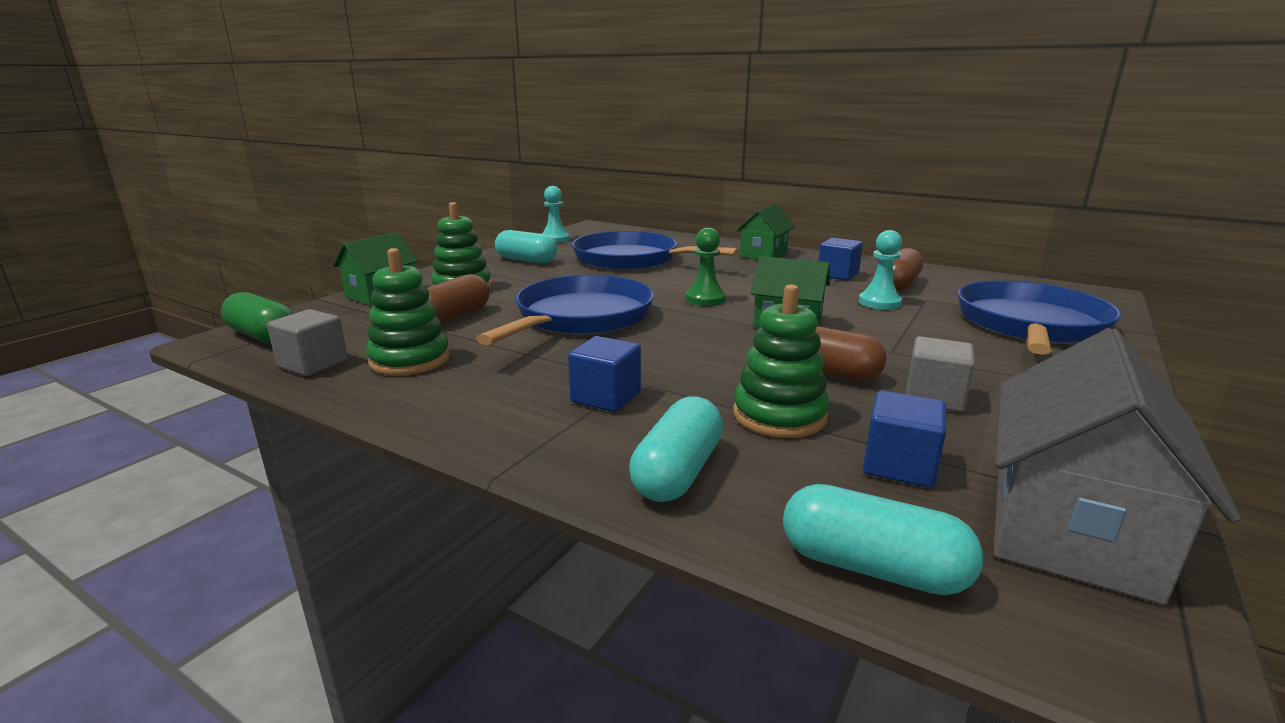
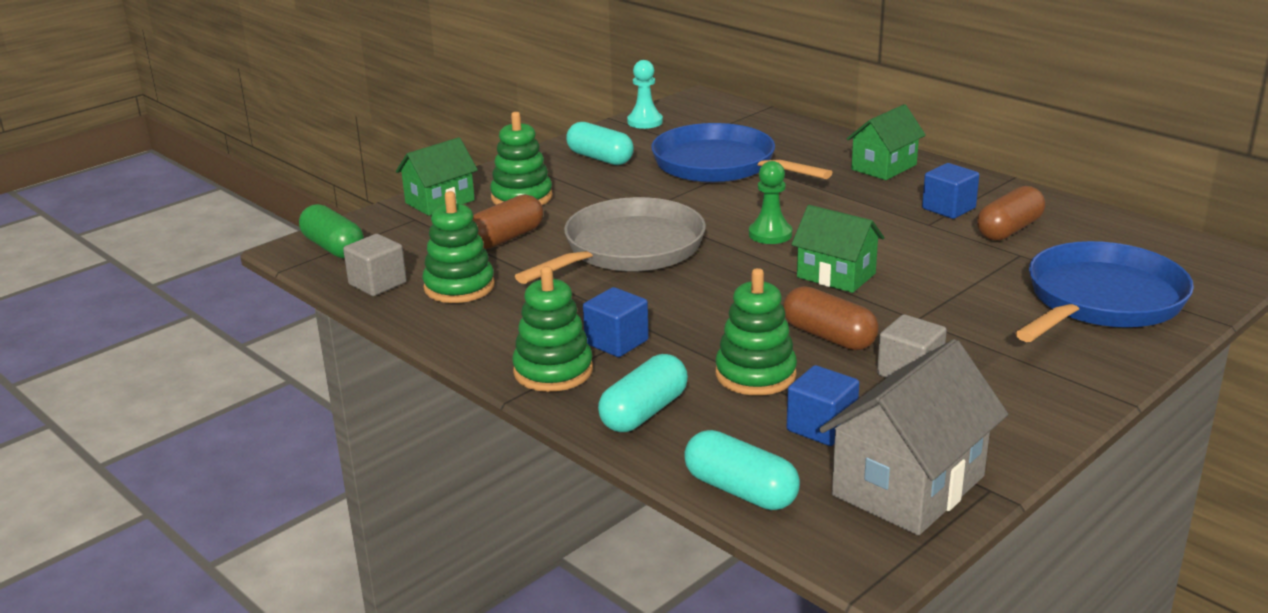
camera: 15 degrees right, 5 degrees up
blue pan [476,275,654,345] -> grey pan [515,197,706,284]
turquoise pawn [859,230,902,309] -> none
none -> green stacking toy [512,266,593,392]

